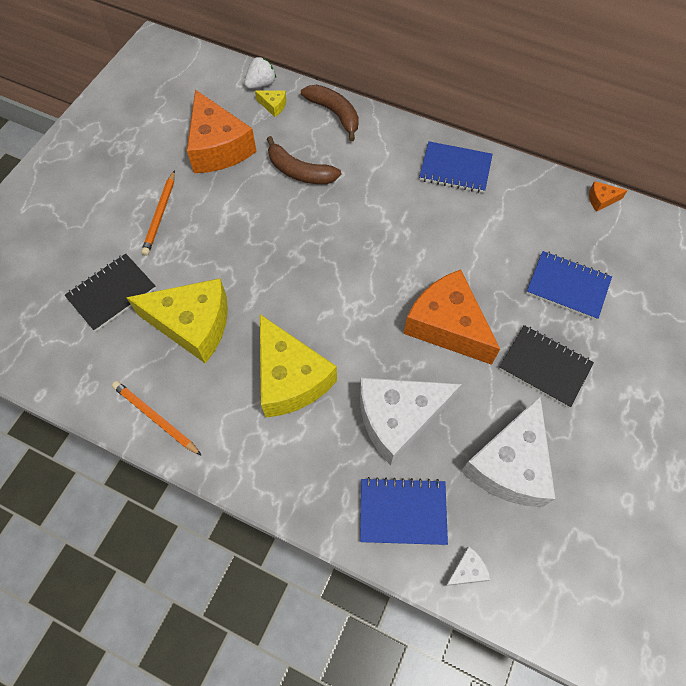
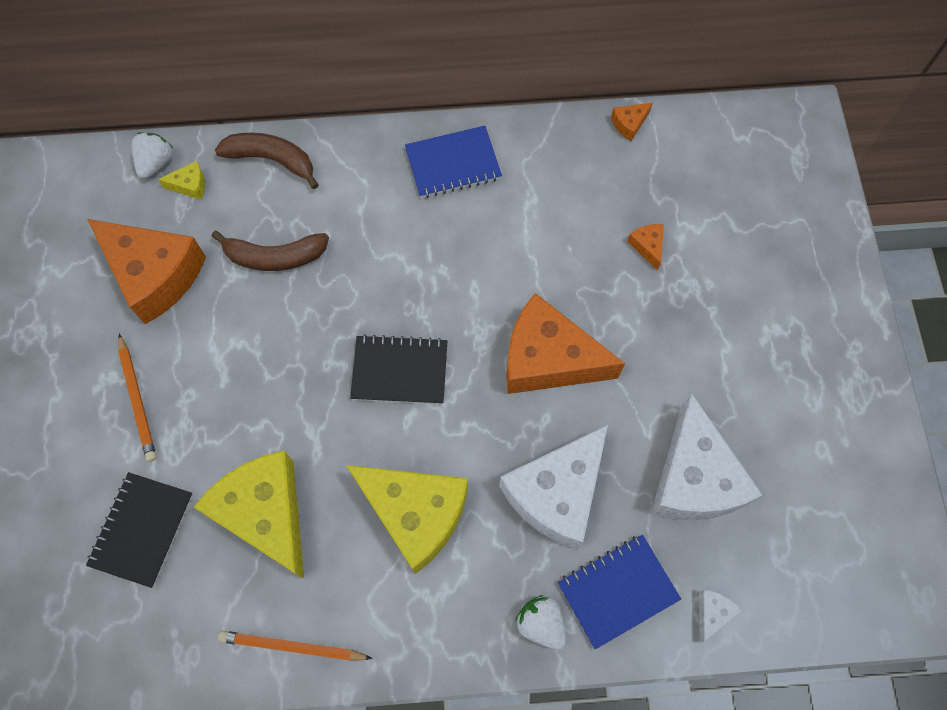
camera: 30 degrees left, 5 degrees up
yellow cheese [126,278,228,364] -> yellow cheese turned 105 degrees counterclockwise [194,451,304,579]
black notebook [499,325,594,408] -> black notebook moved to [350,334,447,404]
blue notebook [526,251,612,320] -> orange cheese [627,224,664,270]
none -> white strawberry [515,595,566,650]

